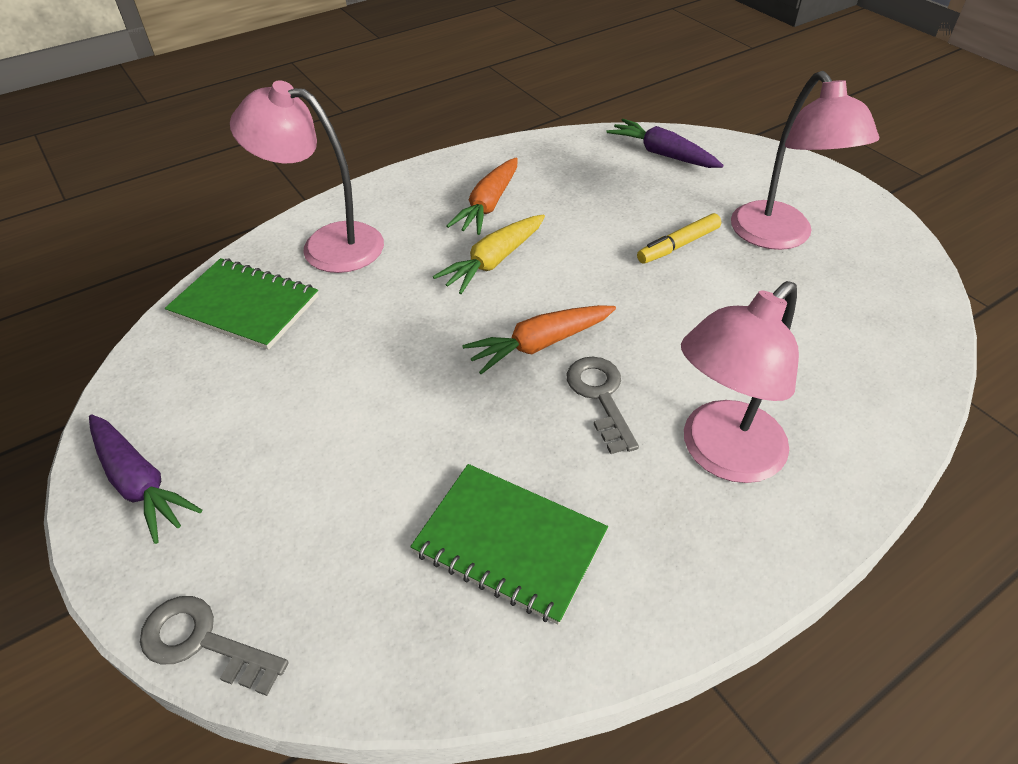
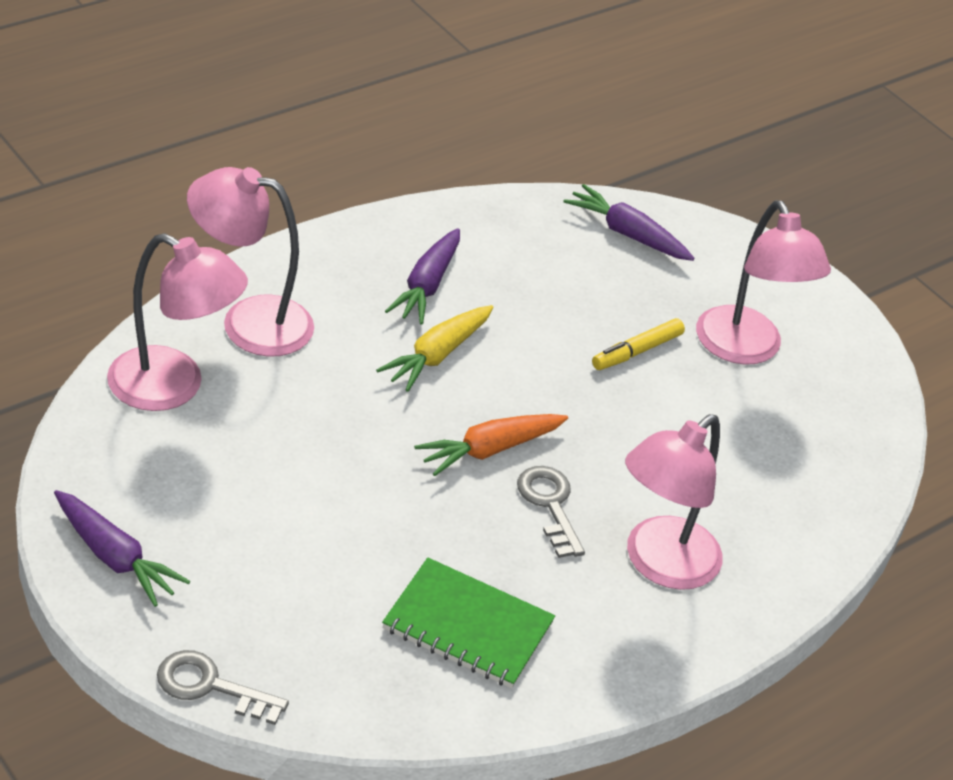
camera: 10 degrees left, 5 degrees down
green notebook [165,258,319,350] -> pink lamp [107,233,248,411]
orange carrot [446,157,518,235] -> purple carrot [385,228,460,325]

